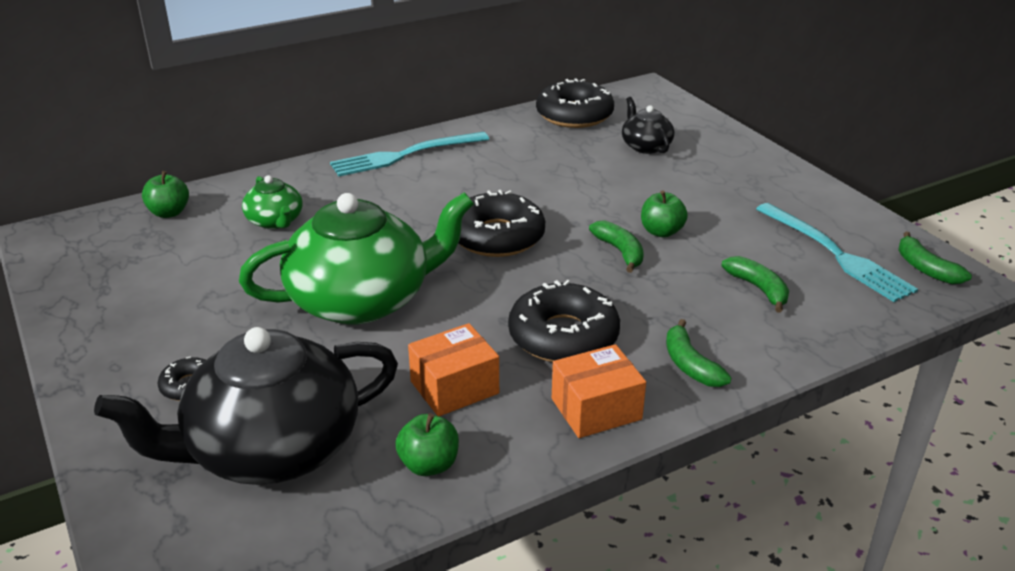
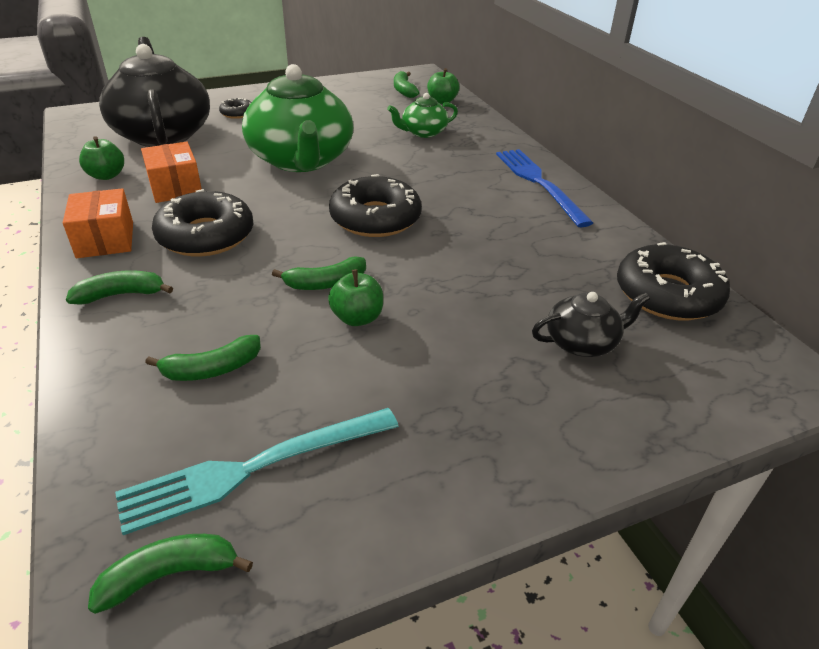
camera: 95 degrees right, 5 degrees up
turquoise fork [330,132,489,176] -> blue fork [496,149,593,227]
none -> green banana [394,71,419,98]

